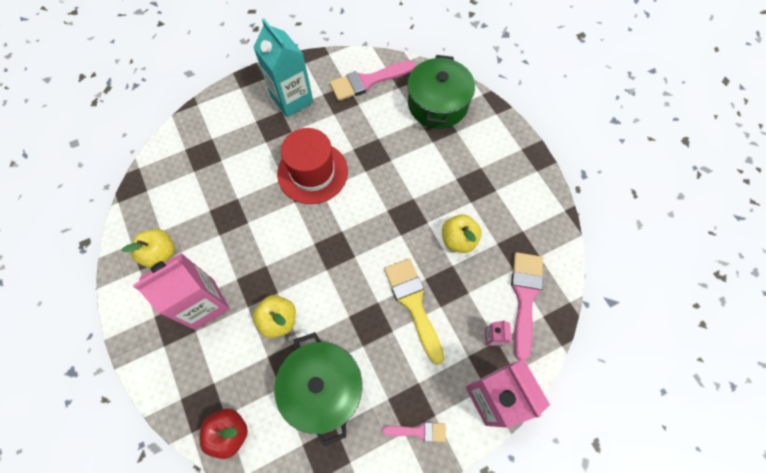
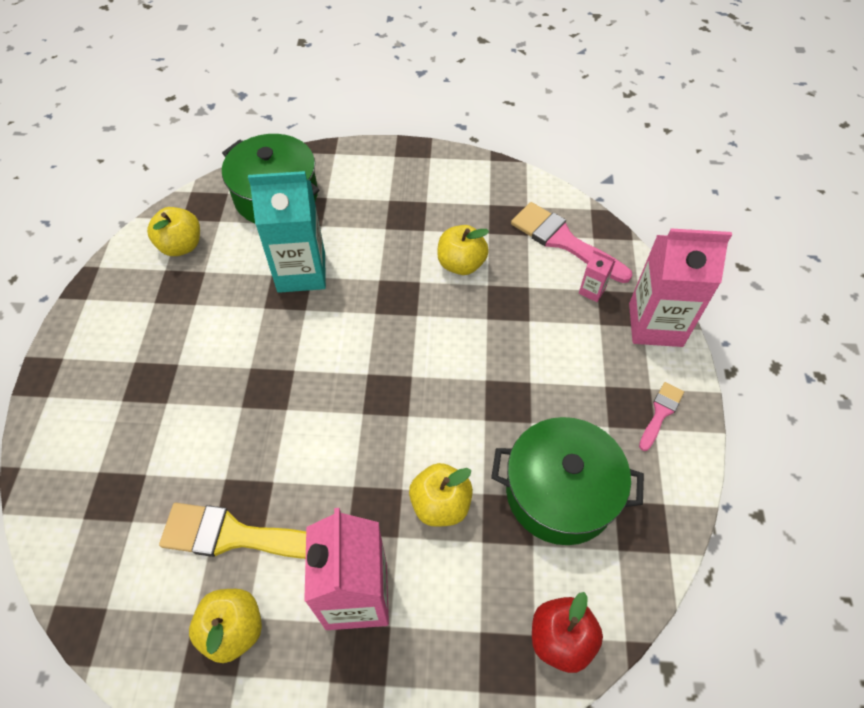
camera: 60 degrees left, 10 degrees down
turquoise carton [253,18,314,117] -> turquoise carton moved to [248,171,326,293]
red hat [277,128,348,204] -> none
pink brush [330,60,416,101] -> yellow apple [147,207,200,256]
yellow brush [384,259,444,365] -> yellow brush moved to [159,503,306,559]

